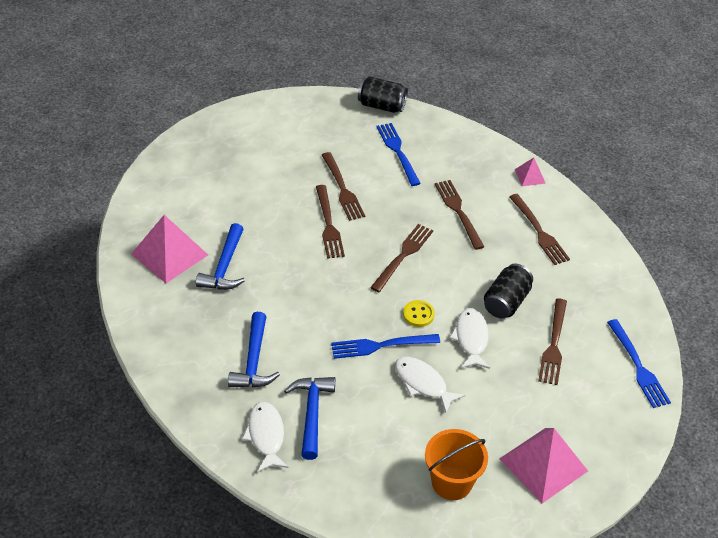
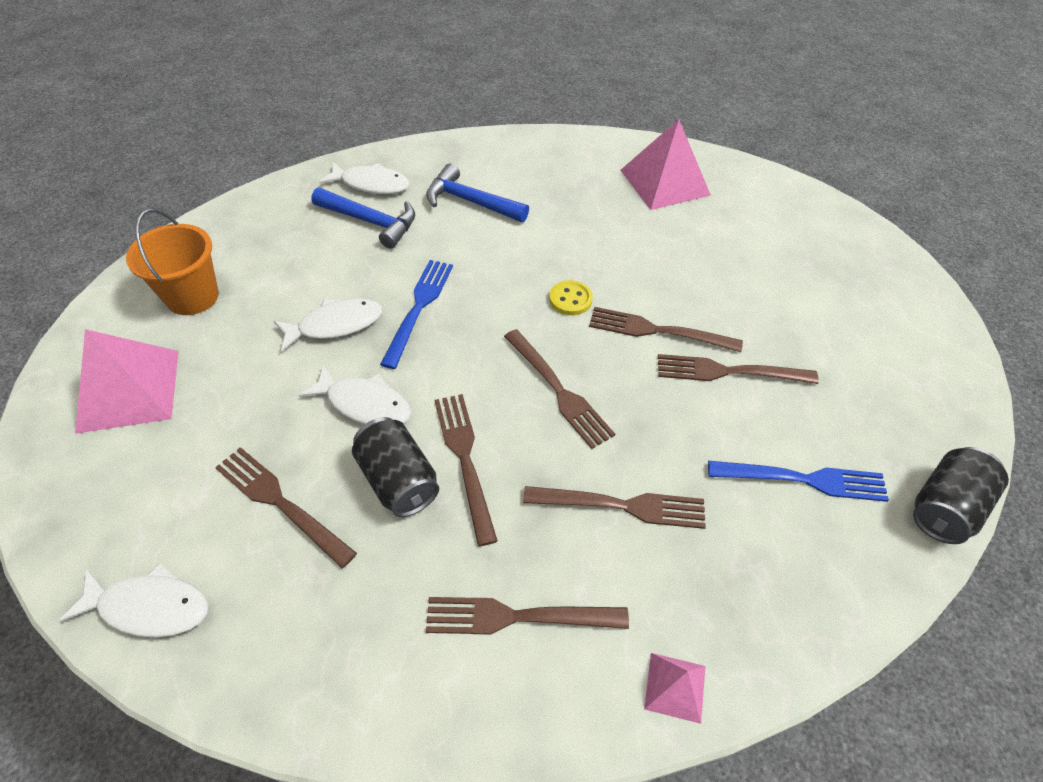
camera: 115 degrees right, 5 degrees up
blue hammer [196,223,245,290] -> none
yellow button [403,300,435,327] -> yellow button moved to [549,280,593,315]
blue fork [607,319,671,408] -> white fish [59,563,208,637]
none -> brown fork [435,394,498,546]

